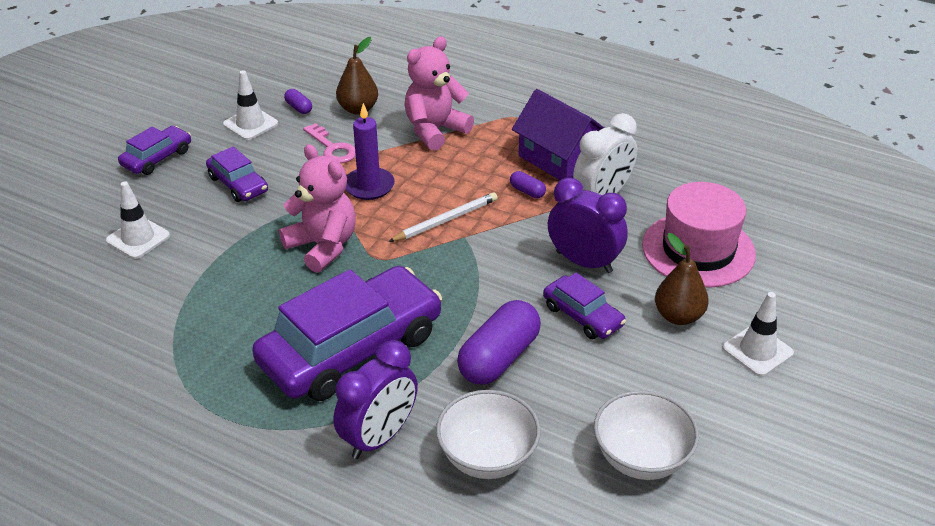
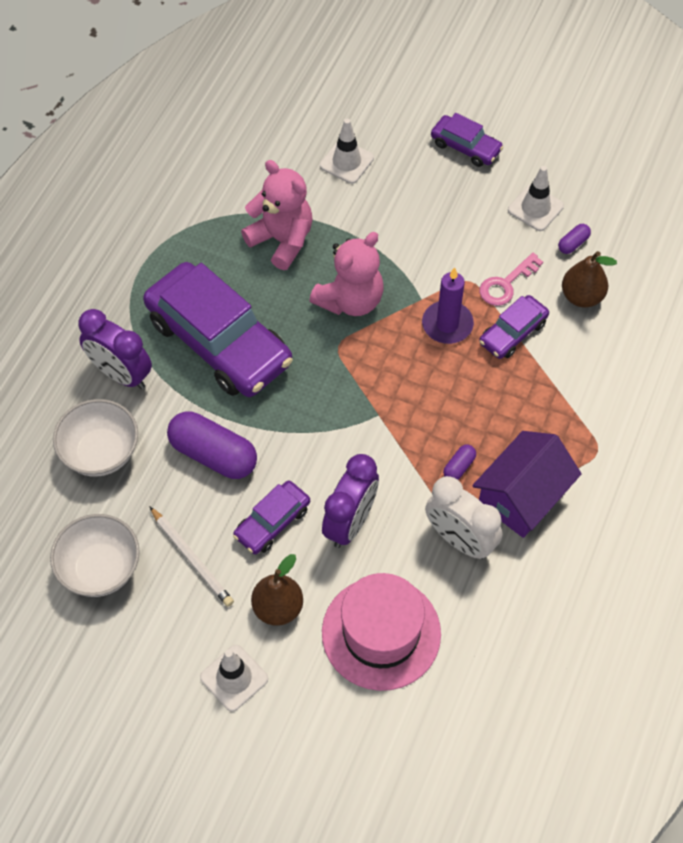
camera: 85 degrees right, 20 degrees up
purple car [206,146,268,202] -> purple car moved to [479,295,549,359]
white pencil [388,192,497,242] -> white pencil moved to [149,506,234,607]
pink teddy bear [404,37,474,151] -> pink teddy bear moved to [241,160,313,270]

